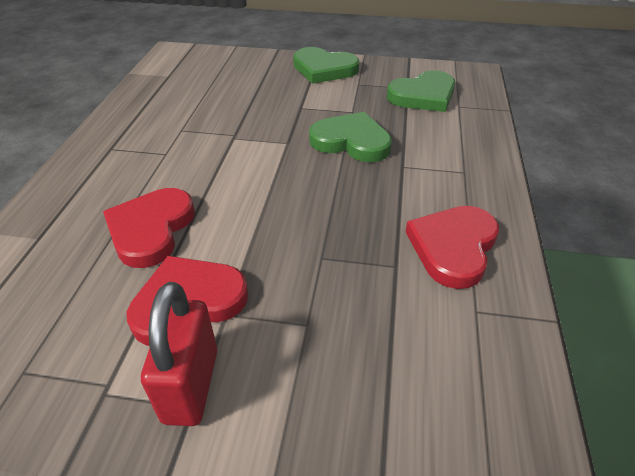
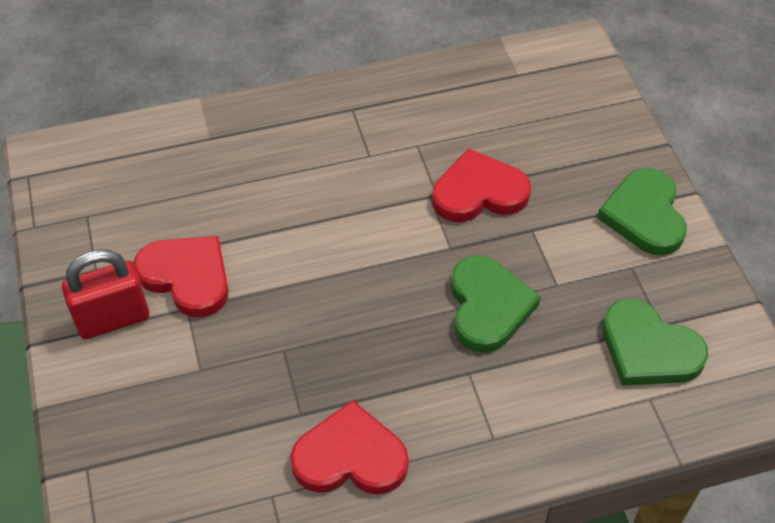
camera: 65 degrees right, 10 degrees up
red heart [103,188,195,268] -> red heart moved to [432,148,531,222]

